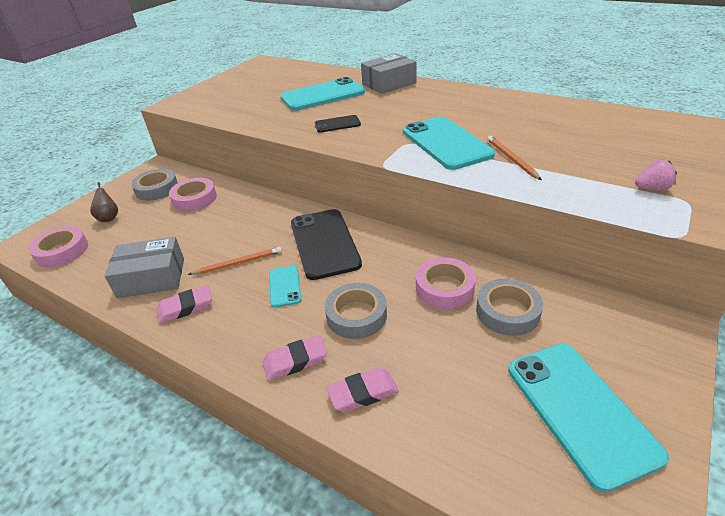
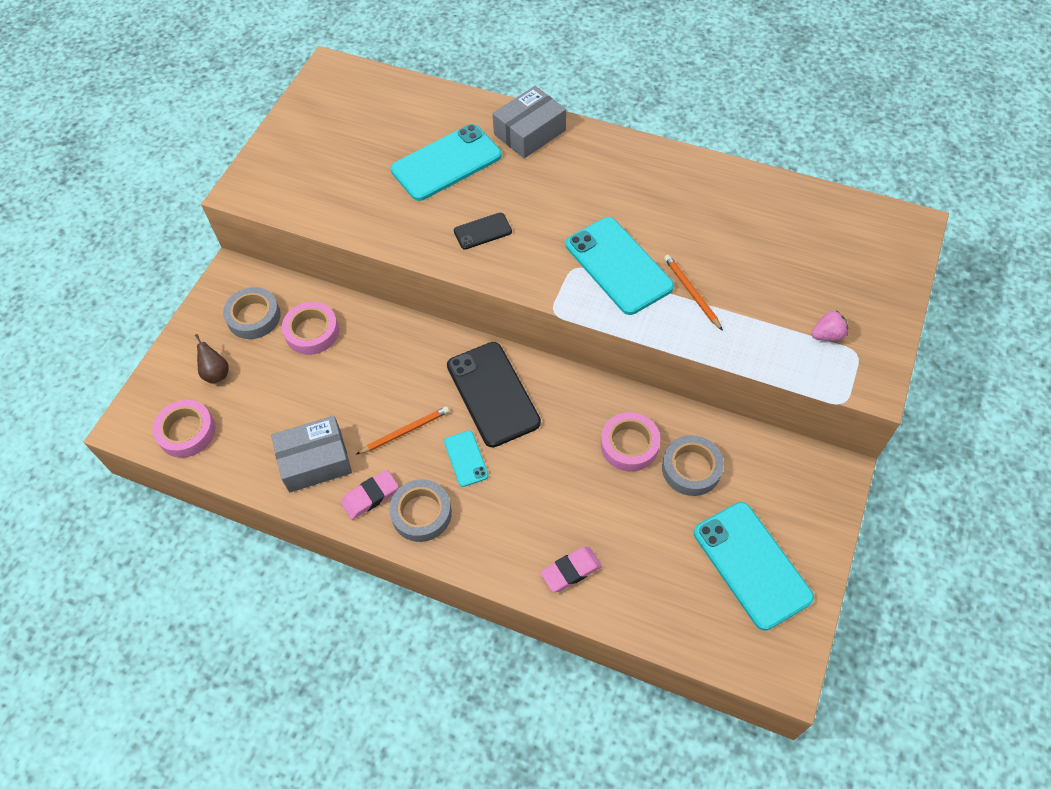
camera: 10 degrees left, 20 degrees up
pink eraser [262,335,327,381] -> none
grey tape [325,283,387,339] -> grey tape moved to [389,479,452,542]

